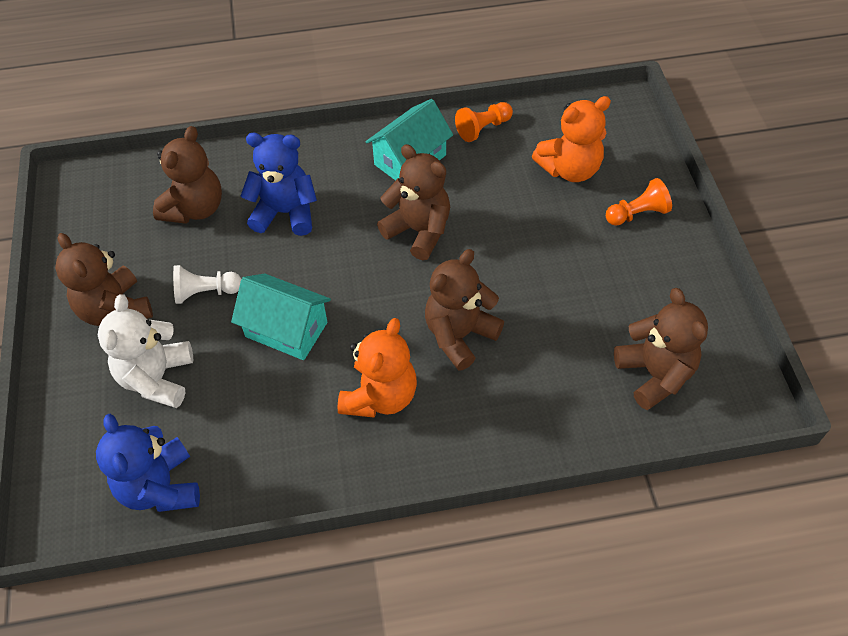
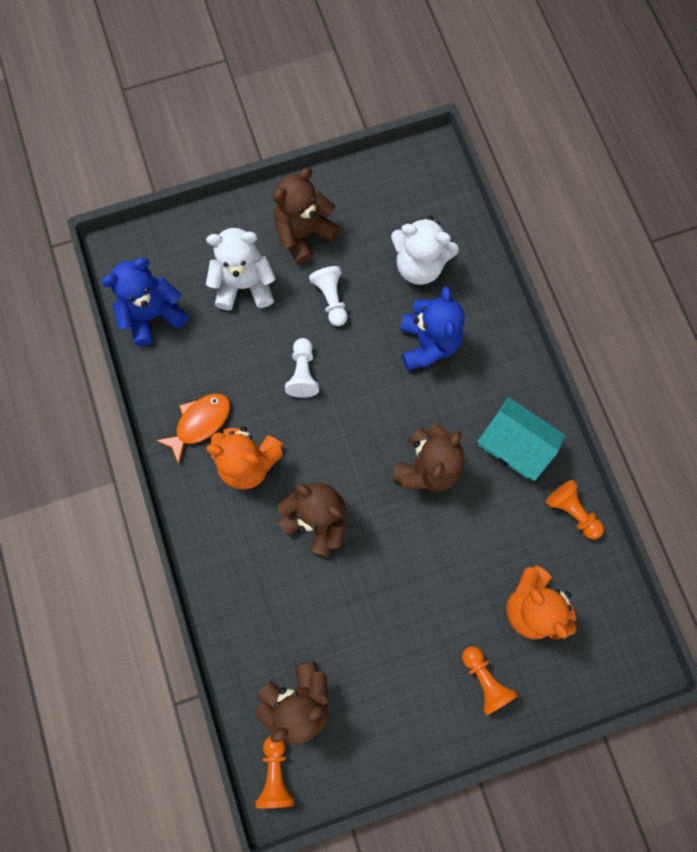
camera: 80 degrees right, 20 degrees up
brown teddy bear [153,126,222,224] -> white teddy bear [391,216,459,285]
turquoise house [231,273,331,360] -> white pawn [285,338,319,398]
none -> orange fish [156,393,230,464]
none -> orange pawn [256,736,294,809]

